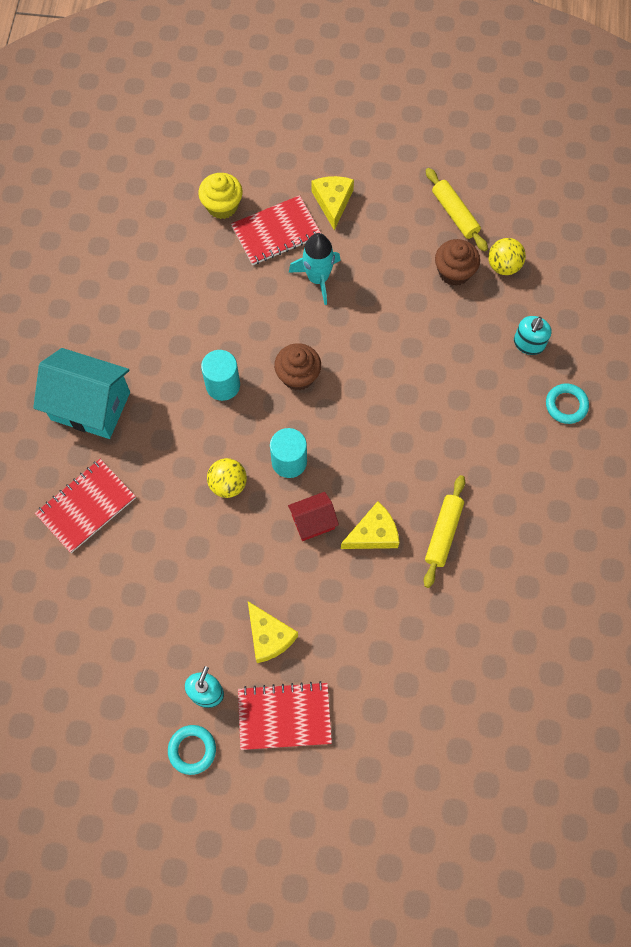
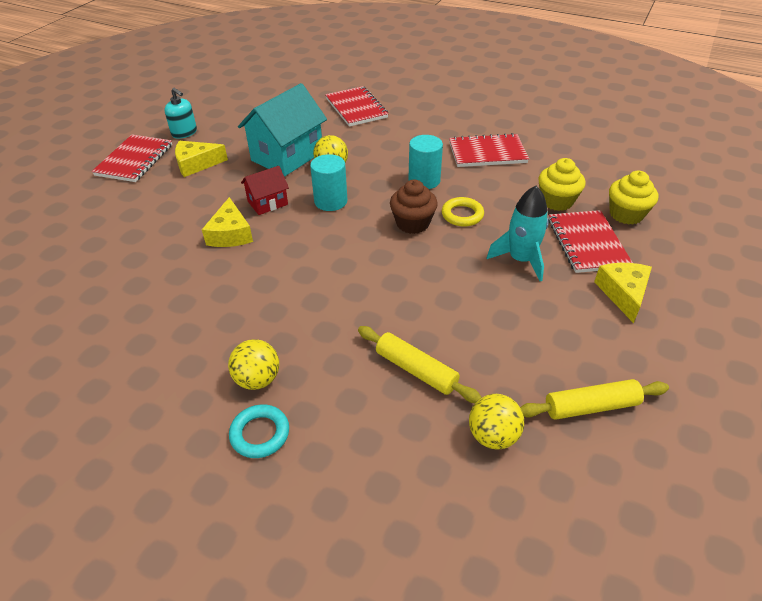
camera: 110 degrees right, 25 degrees down
turquoise house [33,348,130,439] -> turquoise house moved to [238,83,327,176]
turquoise ring [168,725,216,775] -> none
red house [288,492,339,541] -> red house turned 60 degrees clockwise [241,166,289,215]
yellow cheese [312,176,354,230] -> yellow cheese turned 105 degrees counterclockwise [594,263,652,323]
yellow rolling pin [424,475,465,588] -> yellow rolling pin moved to [358,326,482,403]
brown cupcake [435,239,480,286] -> none
turquoise soap dispenser [514,316,552,355] -> none
none -> yellow ball [228,339,279,390]
none -> yellow ring [442,197,484,227]
none -> red notebook [449,133,529,167]
none -> yellow cupcake [538,158,586,211]

